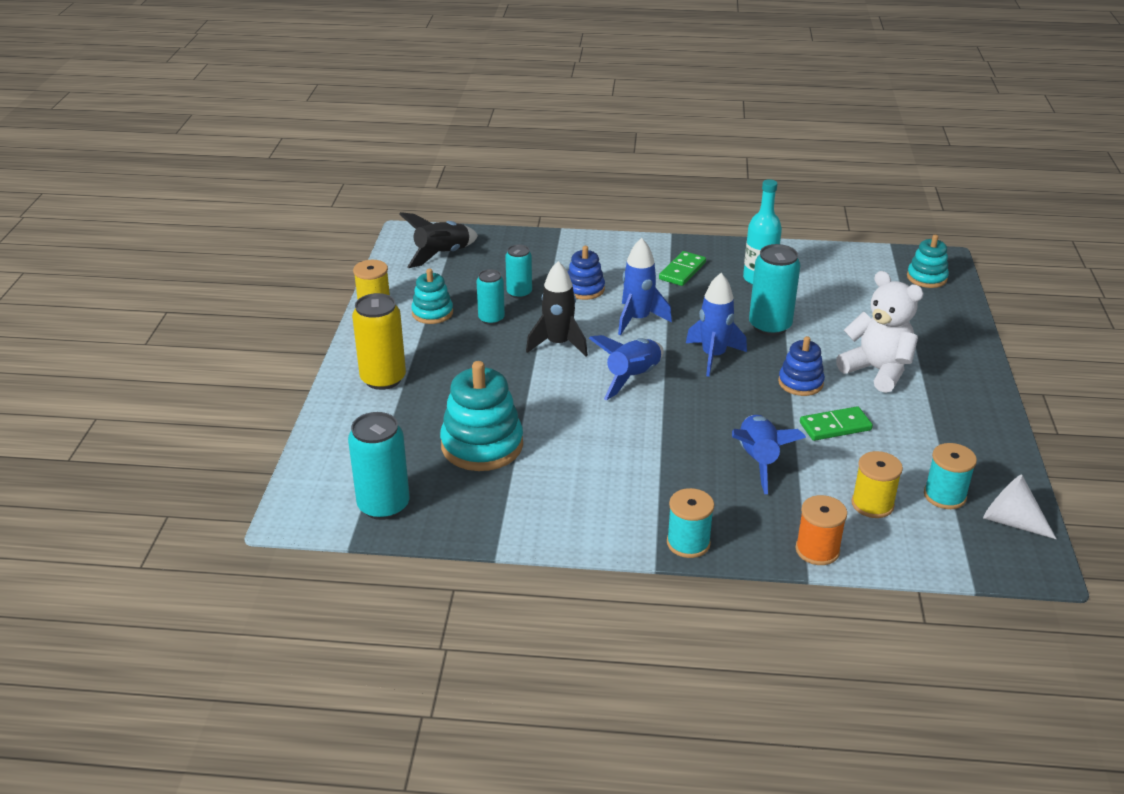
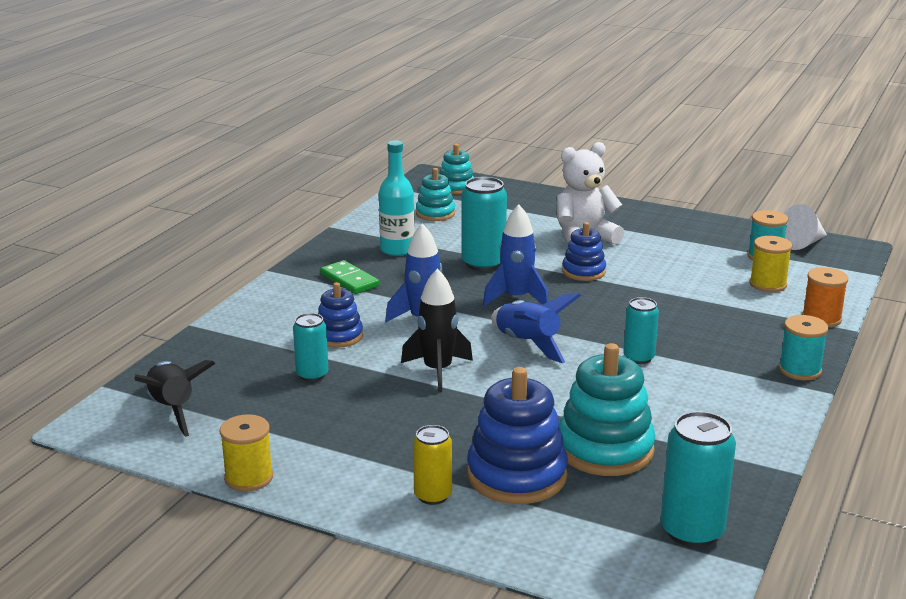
camera: 70 degrees left, 10 degrees down
yellow can [352,293,406,390] -> yellow can [413,425,452,505], size x0.62
turquoise stacking toy [411,268,453,324] -> turquoise stacking toy moved to [416,168,455,221]
turquoise can [477,269,505,325] -> turquoise can moved to [623,297,659,364]
blue rocket [732,415,806,494] -> none
green domino [800,406,873,441] -> none
none -> blue stacking toy [467,367,568,504]

